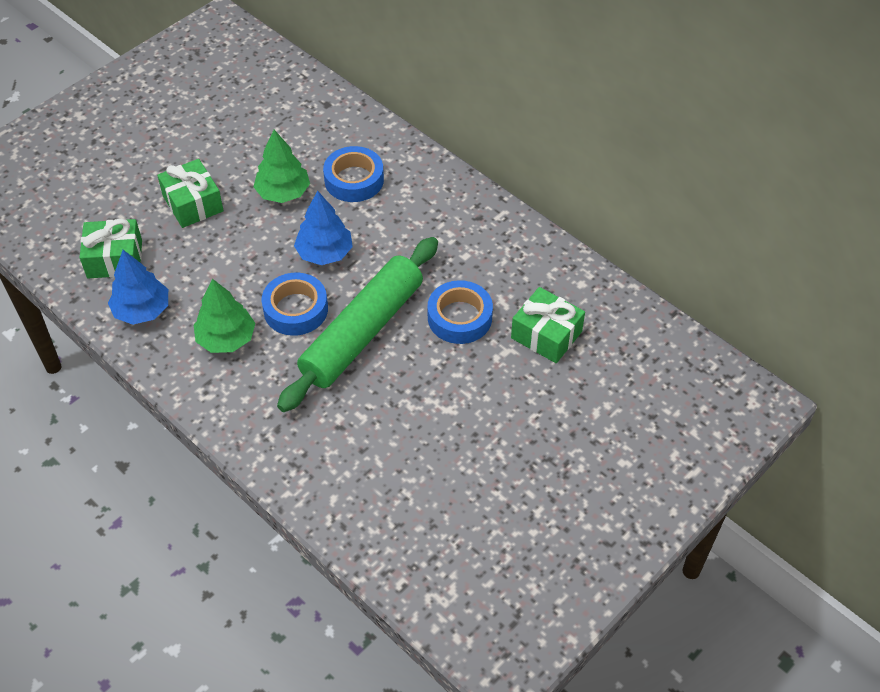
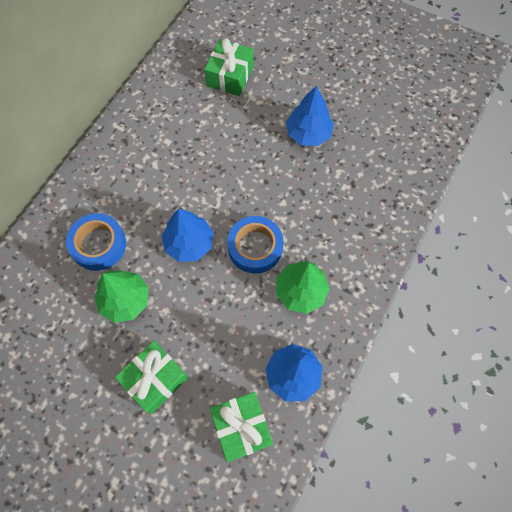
camera: 105 degrees left, 15 degrees up
green rolling pin [277,237,438,412] -> none
blue tape [428,280,493,344] -> none
none -> blue tree [286,85,334,146]

